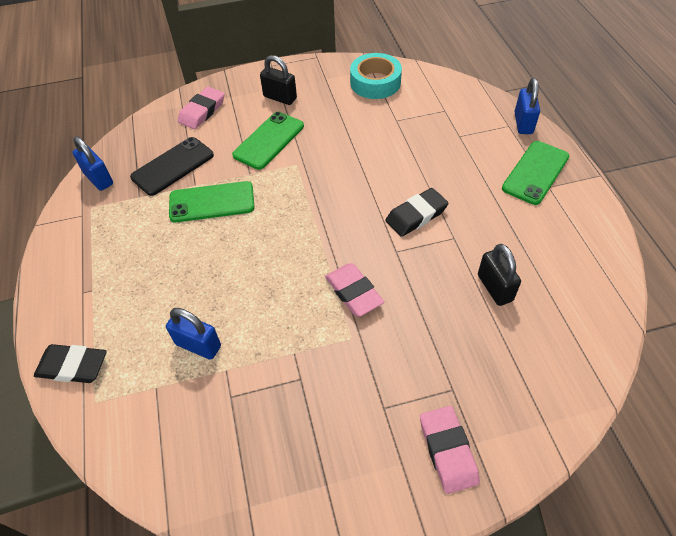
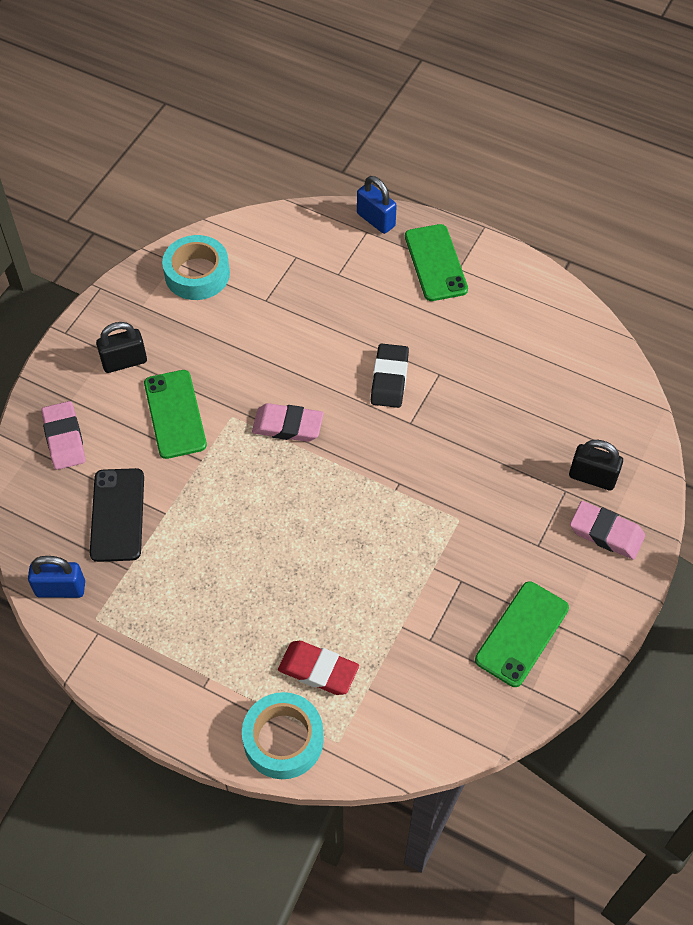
camera: 50 degrees left, 5 degrees up
black eraser [34,344,107,383] -> turquoise tape [242,692,324,779]
blue padlock [166,308,221,360] -> none
green phone [169,181,255,222] -> green phone moved to [475,581,569,687]
pink eraser [325,263,384,317] -> pink eraser moved to [252,403,324,442]
black padlock [478,244,521,306] -> black padlock moved to [569,440,623,491]
none -> red eraser [278,641,359,695]

